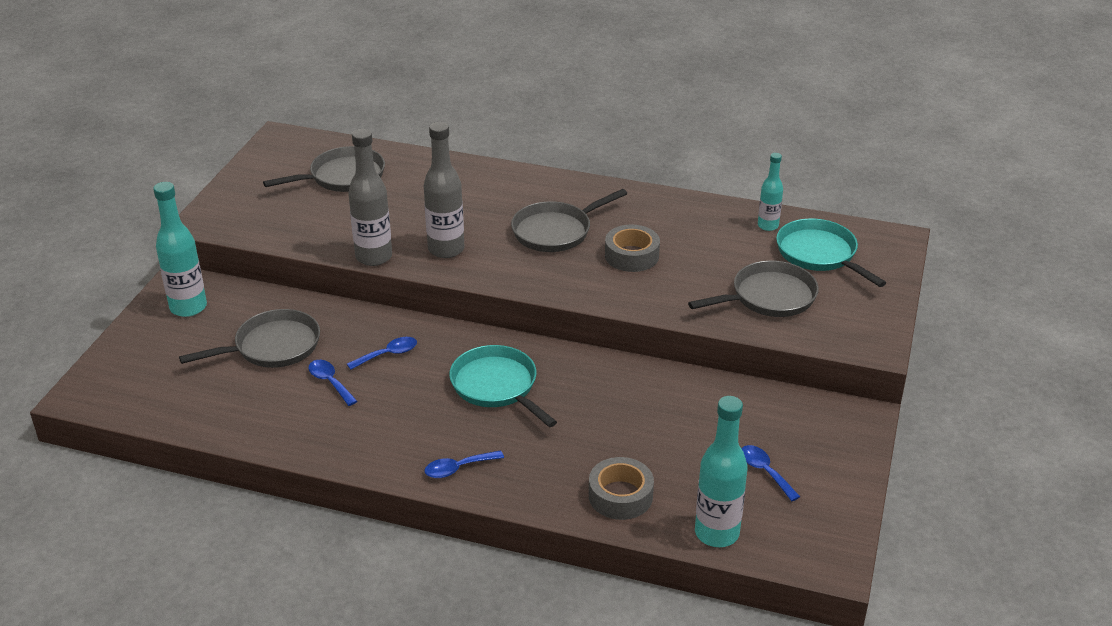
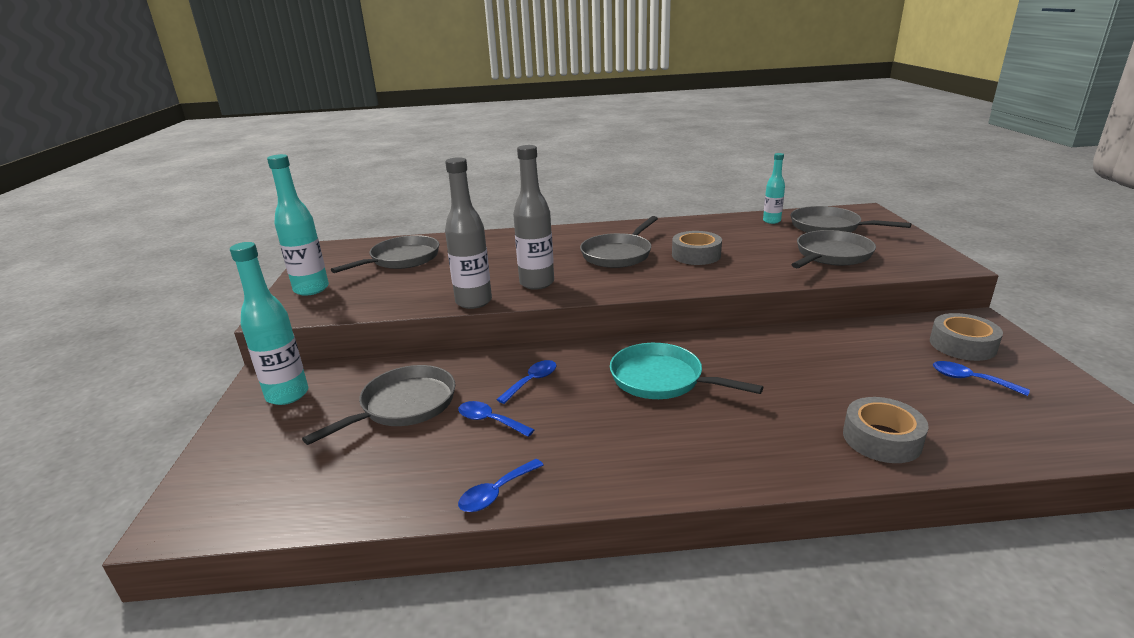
camera: 20 degrees left, 10 degrees down
blue spoon [424,450,504,478] -> blue spoon moved to [458,459,544,512]
turquoise bottle [695,396,748,547] -> turquoise bottle moved to [267,154,329,296]
turquoise pan [776,218,886,287] -> grey pan [791,206,911,233]
none -> grey tape [930,313,1003,361]

